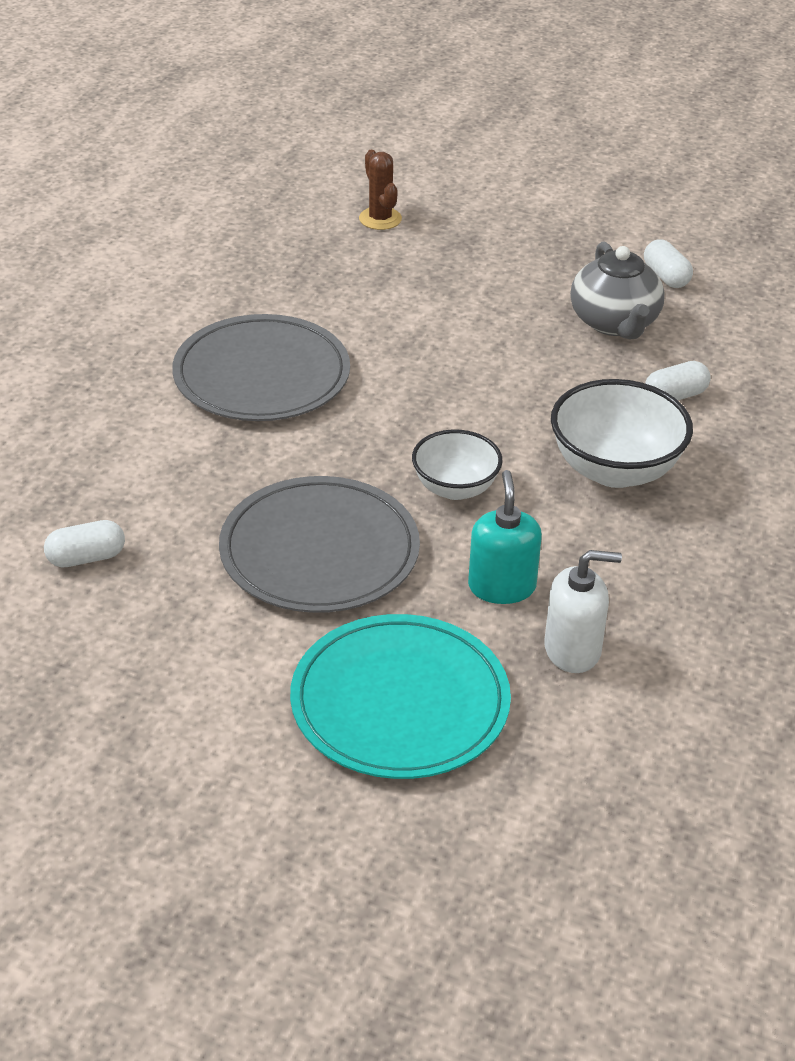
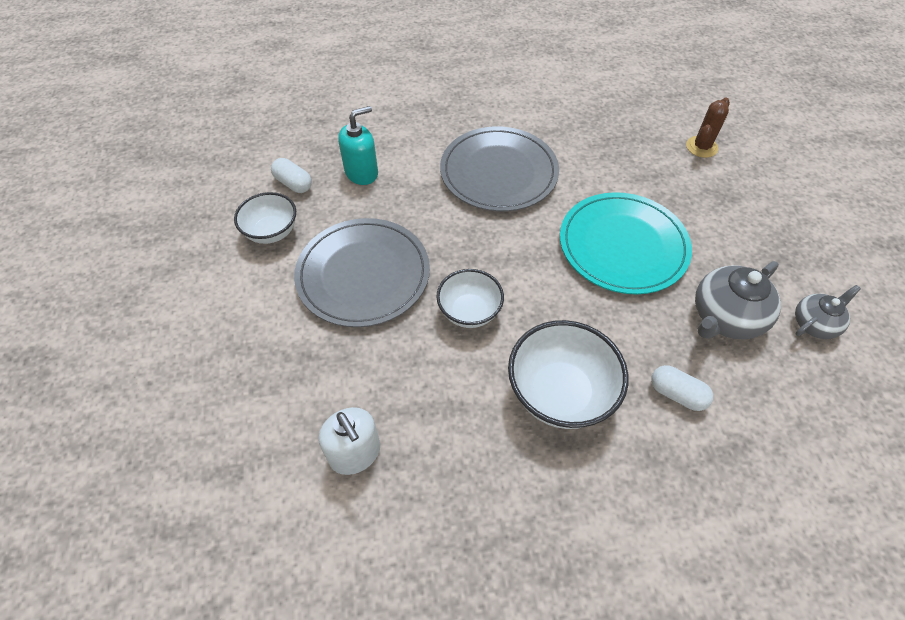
camera: 60 degrees right, 15 degrees up
turquoise plate [290,614,511,779] -> turquoise plate moved to [560,192,692,294]
turquoise soap dispenser [468,470,542,604] -> turquoise soap dispenser moved to [338,106,378,185]
white capsule [644,239,693,288] -> grey teapot [795,285,861,339]
none -> white bowl [234,192,296,244]

